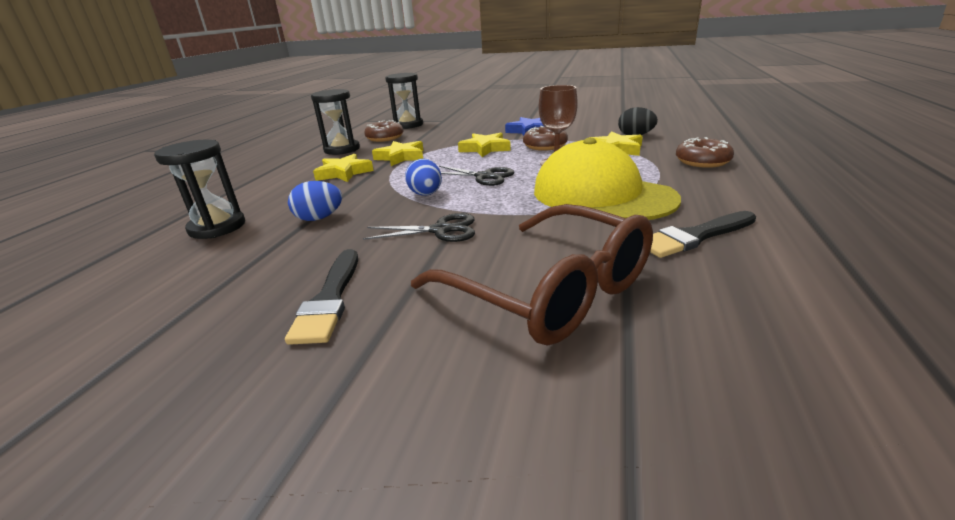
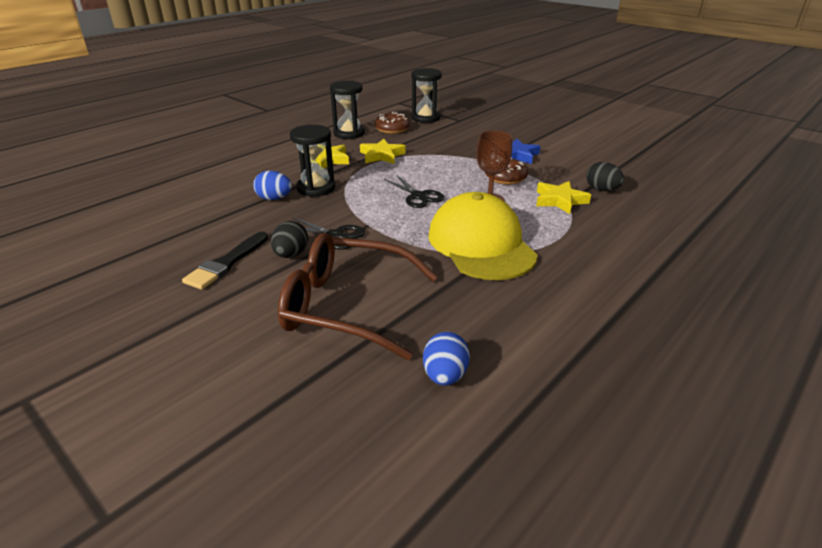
camera: 25 degrees right, 5 degrees up
black hourglass [154,140,245,239] -> black hourglass moved to [290,125,335,197]
blue egg [405,159,442,196] -> blue egg moved to [423,332,470,386]
brown glasses [411,204,653,346] -> brown glasses turned 120 degrees clockwise [278,233,438,360]
yellow star [458,133,511,157] -> none
black brush [650,211,756,258] -> none
brown donut [676,137,734,168] -> none
none -> black egg [271,221,308,258]

